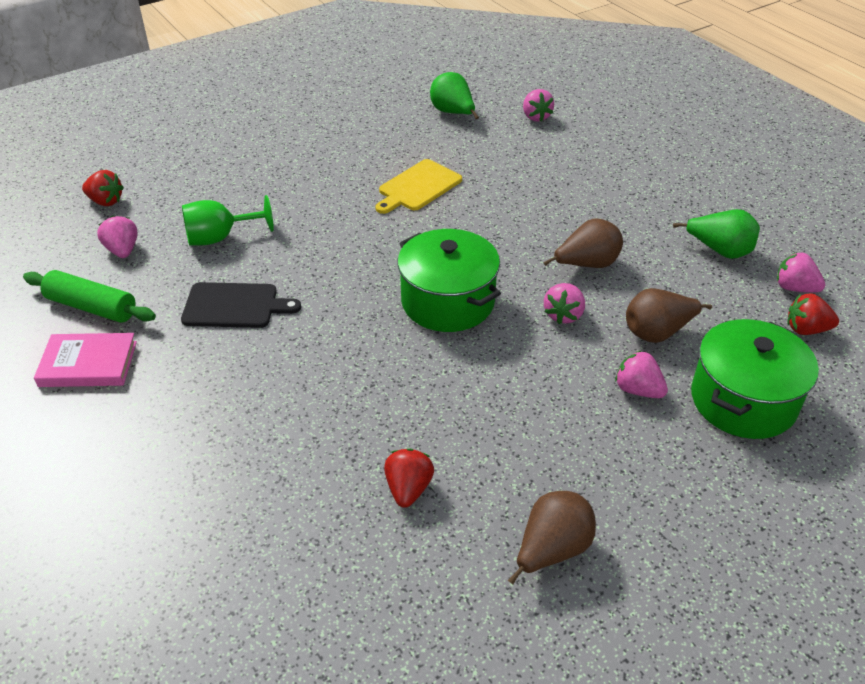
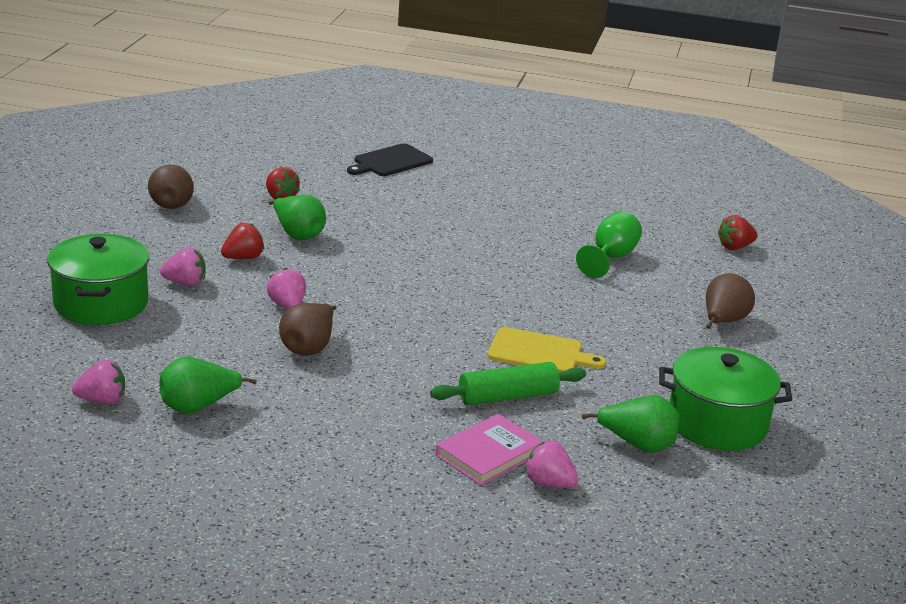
camera: 135 degrees right, 15 degrees down
green rolling pin [23,270,156,323] -> green rolling pin moved to [430,362,586,405]
pink book [34,333,137,387] -> pink book moved to [436,414,544,486]
pink strawberry [97,215,137,258] -> none
black cutting board [181,282,301,328] -> black cutting board moved to [347,143,433,176]
yellow cutting board [375,159,462,214] -> yellow cutting board turned 105 degrees clockwise [488,327,606,372]
green pot [397,229,501,332] -> green pot moved to [659,347,792,451]
brown pear [626,288,712,343] -> brown pear moved to [706,273,755,329]
red strawberry [787,293,839,335] -> red strawberry moved to [221,223,264,259]
none -> green pear [269,195,326,240]

